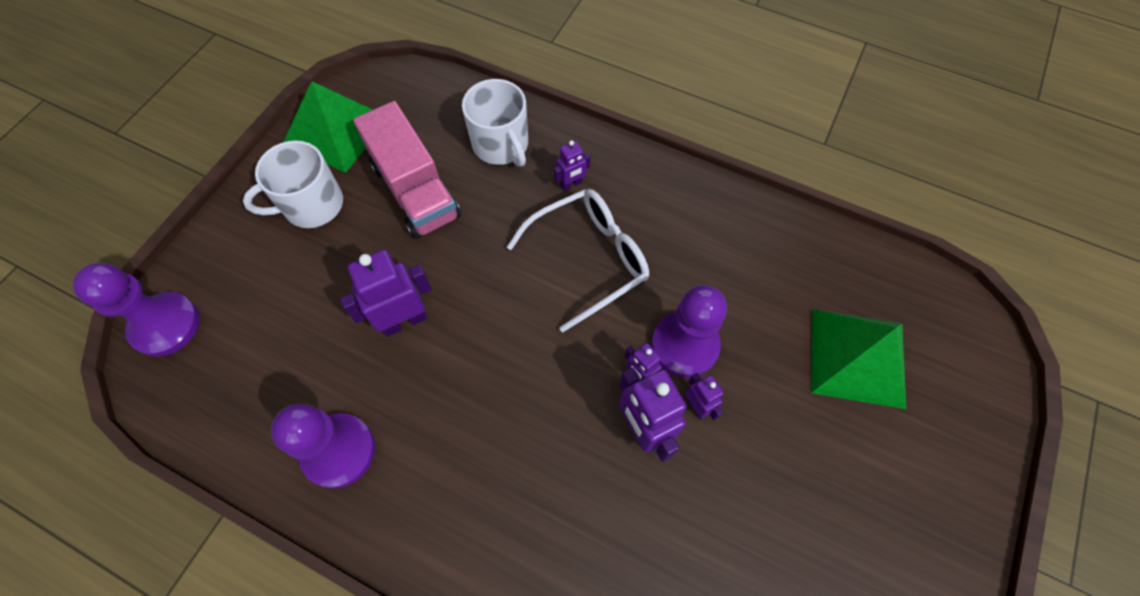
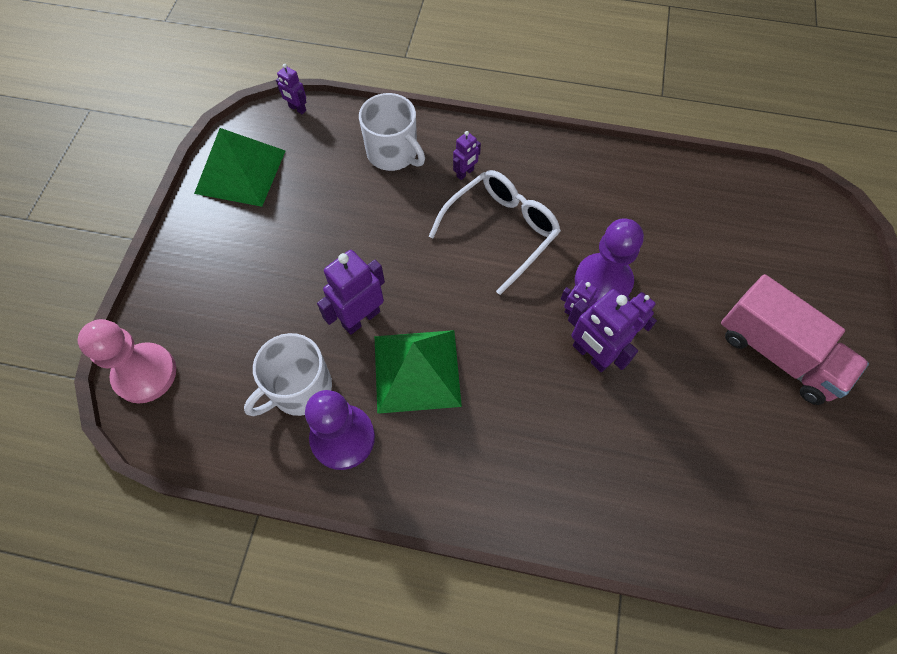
camera: 15 degrees left, 0 degrees up
purple pawn [73,263,200,357] -> pink pawn [78,319,176,403]
white mug [243,140,343,228] -> white mug moved to [244,333,332,416]
pink truck [353,101,461,239] -> pink truck moved to [721,274,869,405]
green pyramid [811,309,906,409] -> green pyramid moved to [374,330,462,414]
none -> purple robot [276,64,307,115]

